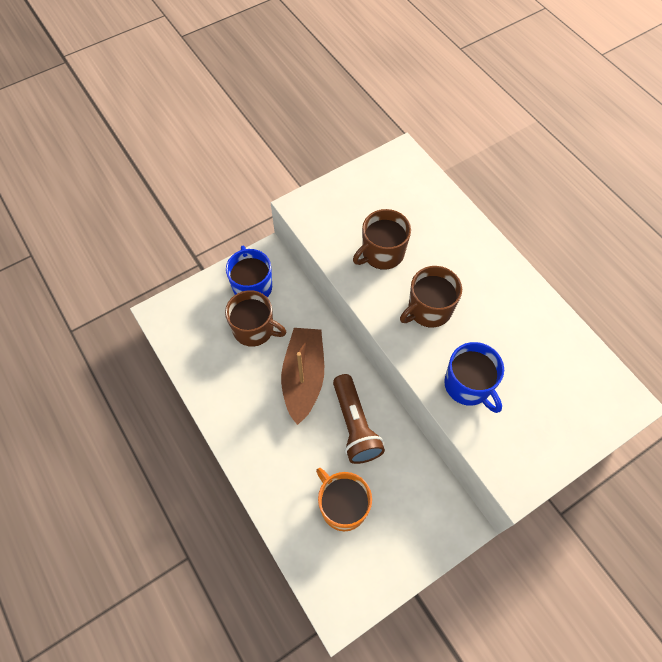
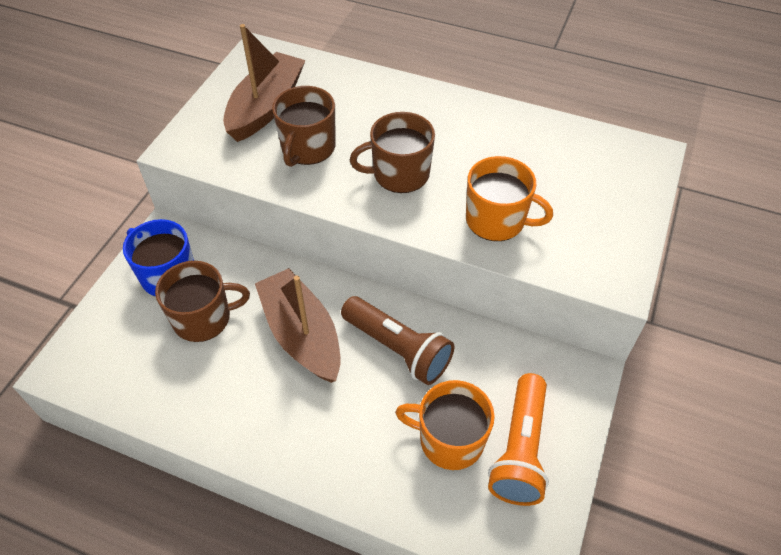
camera: 35 degrees left, 10 degrees down
brown mug [400,266,462,328] -> brown mug turned 60 degrees clockwise [350,112,435,193]
blue mug [444,342,504,413] -> orange mug [466,156,553,241]
none -> brown boat [223,24,306,142]
none -> orange flashlight [488,373,549,506]

